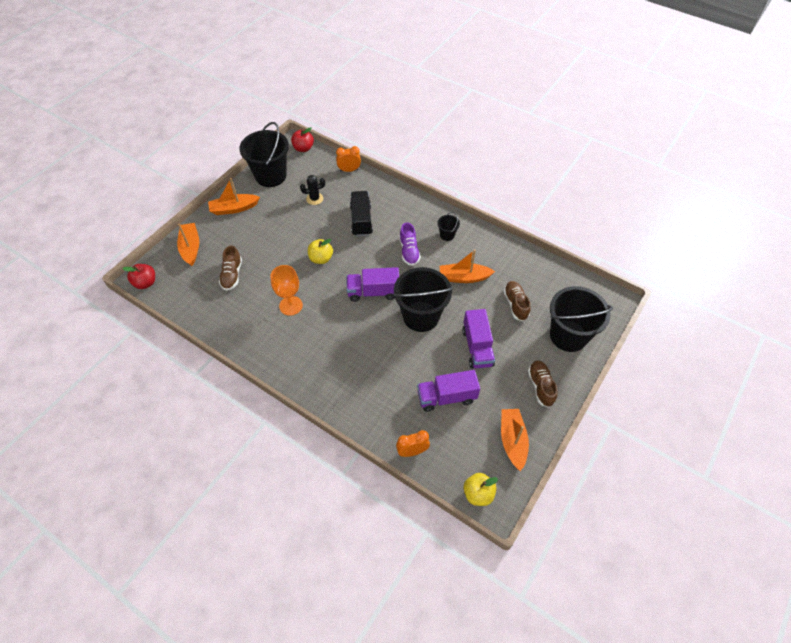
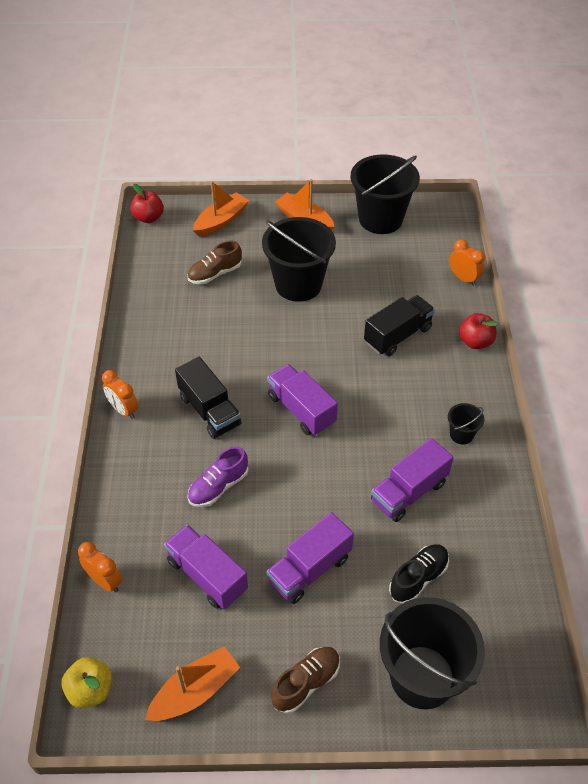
camera: 55 degrees right, 5 degrees down
orange goblet [270,265,303,316] -> none
red apple [291,127,314,152] -> red apple moved to [459,313,498,349]
black cactus [300,175,325,205] -> none
yellow apple [308,239,333,264] -> none
black bucket [393,267,453,332] -> black bucket moved to [262,217,336,302]
purple shoe [399,222,421,266] -> purple shoe moved to [187,446,248,507]
orange boat [440,249,495,283] -> purple truck [371,438,453,522]
brown shoe [503,281,531,321] -> black shoe [389,544,449,603]
none -> orange clock [102,370,138,419]
none -> black truck [175,357,242,439]

